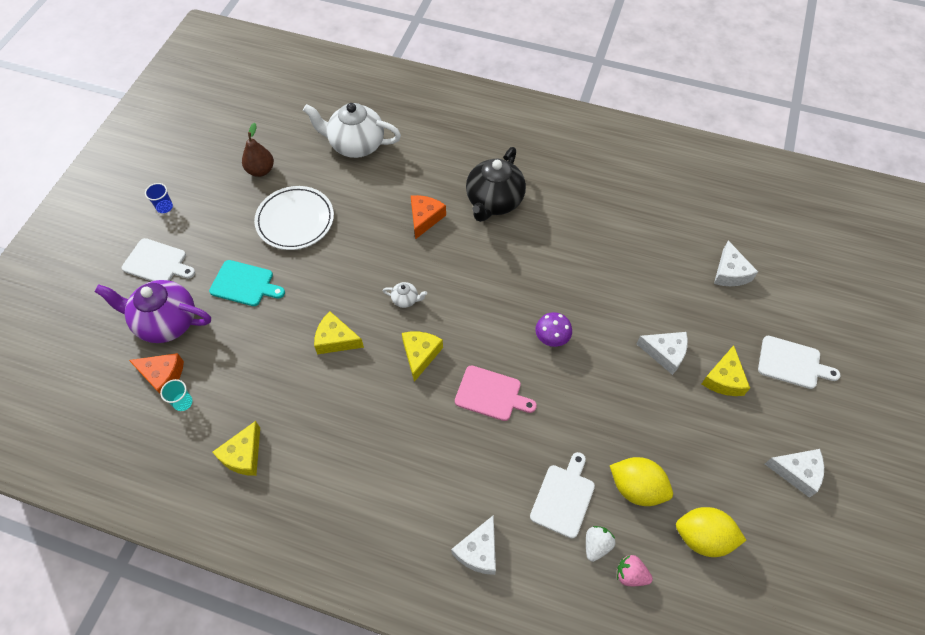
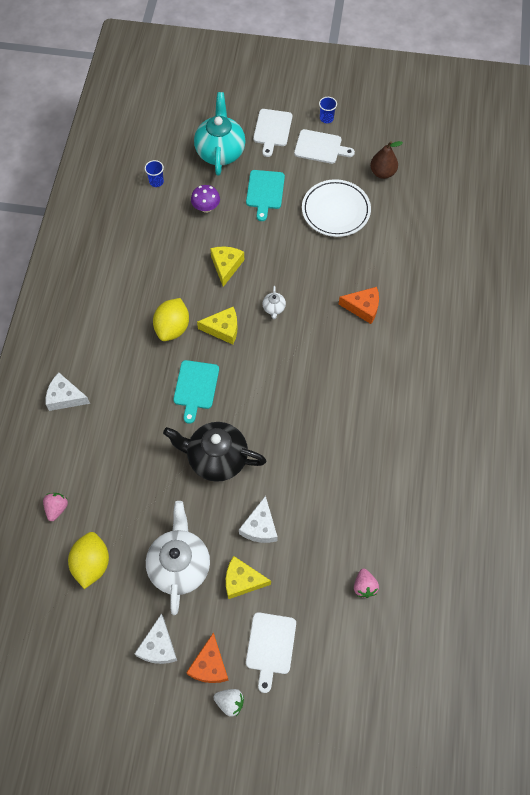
camera: 80 degrees right, 5 degrees up
purple teapot [94,280,211,343] -> turquoise teapot [194,92,246,176]
orange cheese [129,353,184,394] -> orange cheese moved to [186,632,229,683]
turquoise cup [160,379,193,411] -> blue cup [145,160,164,187]
yellow cheese [212,421,260,476] -> none
white teapot [303,103,401,158] -> white teapot moved to [146,501,210,615]
pink cutting board [455,365,537,421] -> turquoise cutting board [173,360,219,424]
black teapot [466,147,526,222] -> black teapot moved to [163,422,266,482]
white cutting board [530,452,595,538] -> white cutting board moved to [294,129,355,164]
purple mushroom [535,312,572,347] -> purple mushroom moved to [191,185,220,213]
white strawberry [586,526,615,562] -> white strawberry moved to [213,689,244,716]
yellow lemon [610,457,673,506] -> yellow lemon moved to [153,298,189,341]
white cheese [714,241,758,286] -> pink strawberry [354,569,379,598]

